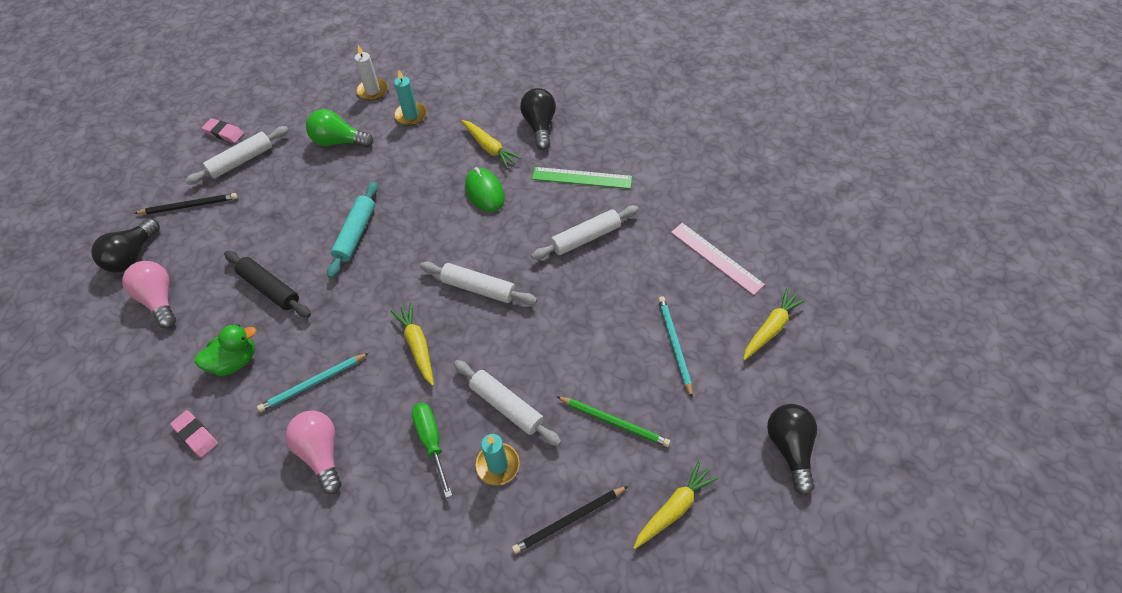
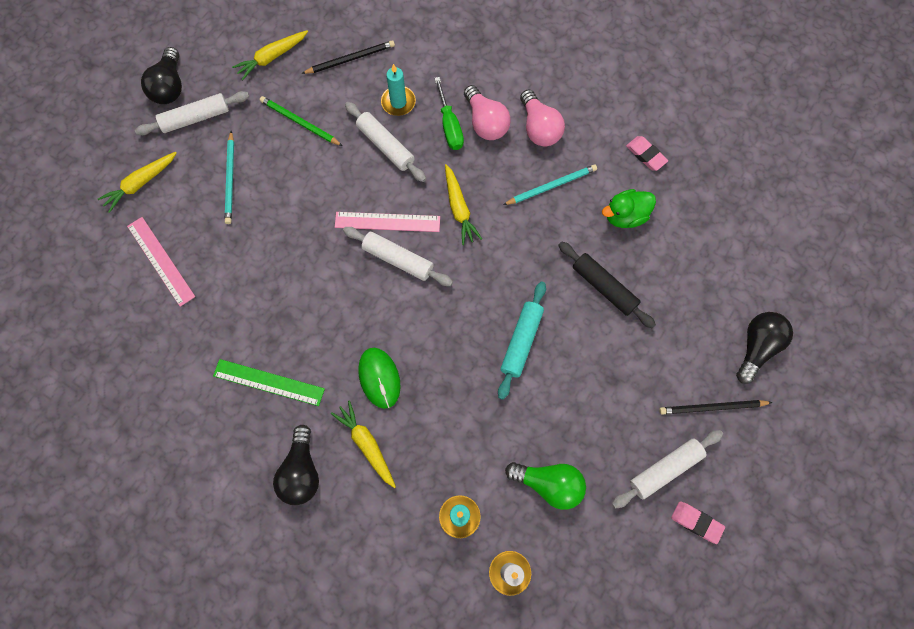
camera: 175 degrees left, 15 degrees up
pink light bulb [122,261,176,328] -> pink light bulb moved to [464,85,511,140]
white rolling pin [531,205,639,260] -> white rolling pin moved to [135,91,249,135]
none -> pink ruler [335,212,440,232]

